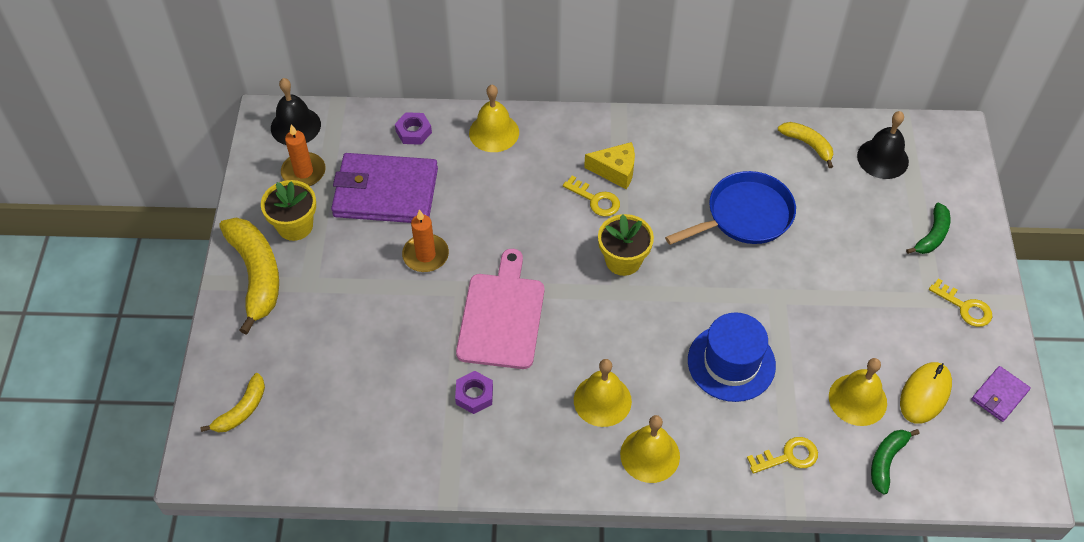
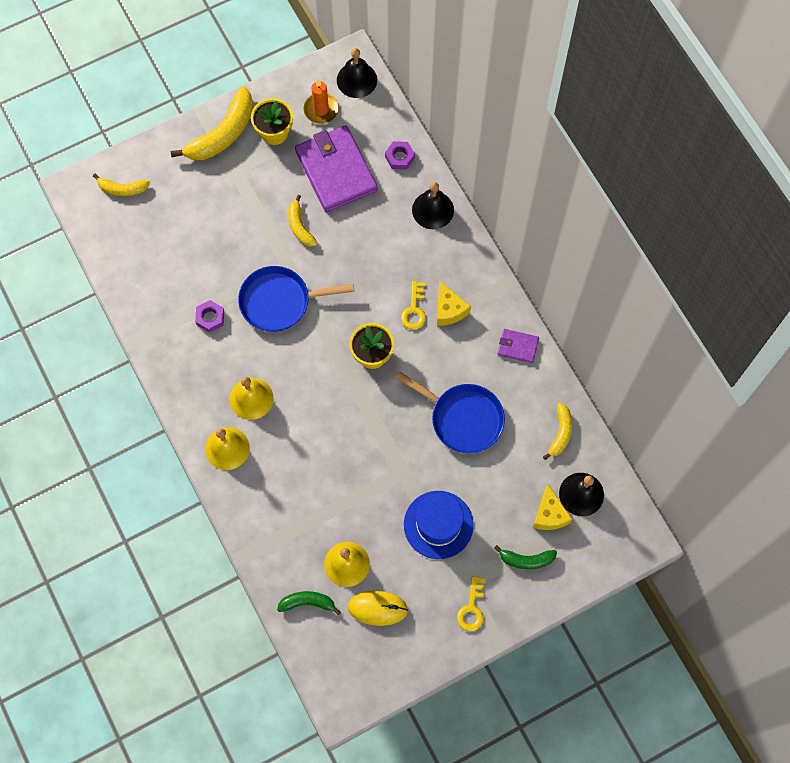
camera: 60 degrees right, 15 degrees up
orange candle [402,209,449,272] -> yellow banana [288,195,317,247]
pink cutting board [456,249,544,369] -> blue pan [238,266,354,332]
yellow bell [469,85,519,152] -> black bell [412,182,454,229]
blue hat [688,312,776,402] -> blue hat moved to [404,491,474,559]
yellow key [747,437,818,474] -> none
purple wallet [972,366,1031,422] -> purple wallet moved to [497,329,539,363]
none -> yellow cheese [533,483,572,530]

